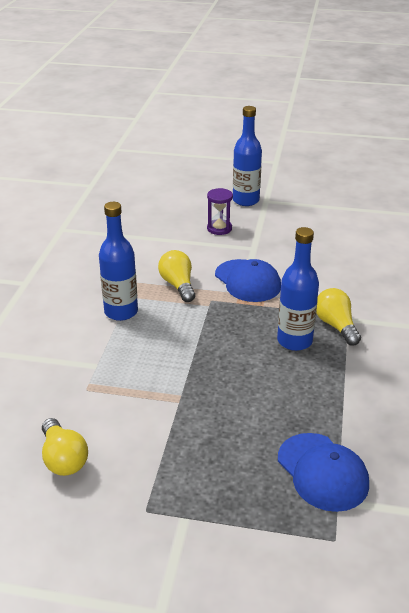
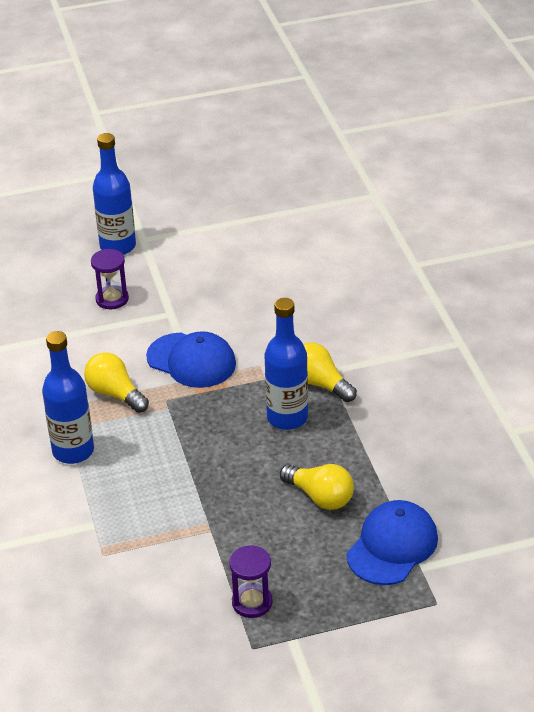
camera: 25 degrees left, 5 degrees up
yellow light bulb [42,418,88,476] -> yellow light bulb moved to [280,464,354,510]
blue cap [278,433,369,512] -> blue cap turned 90 degrees counterclockwise [347,500,438,585]
none -> purple hourglass [229,545,273,618]

